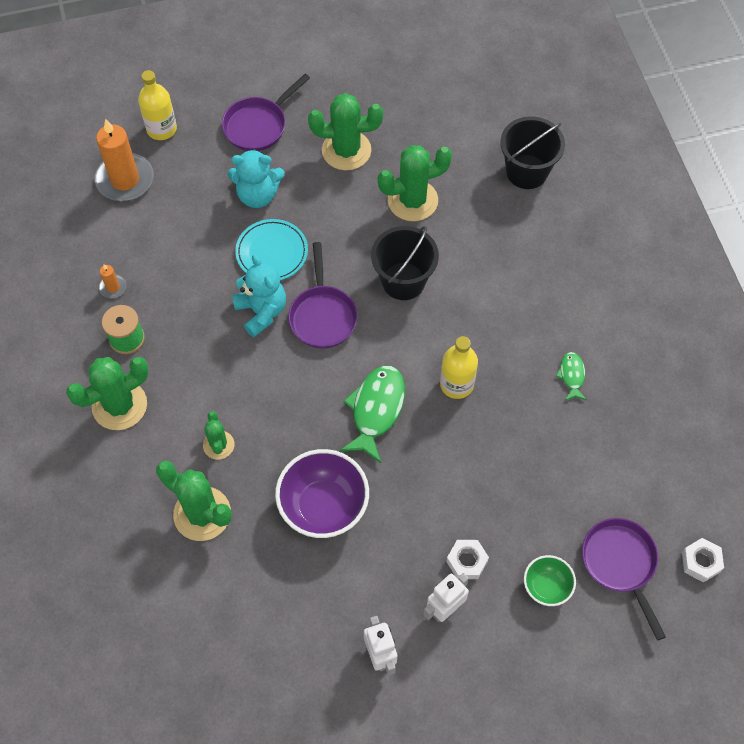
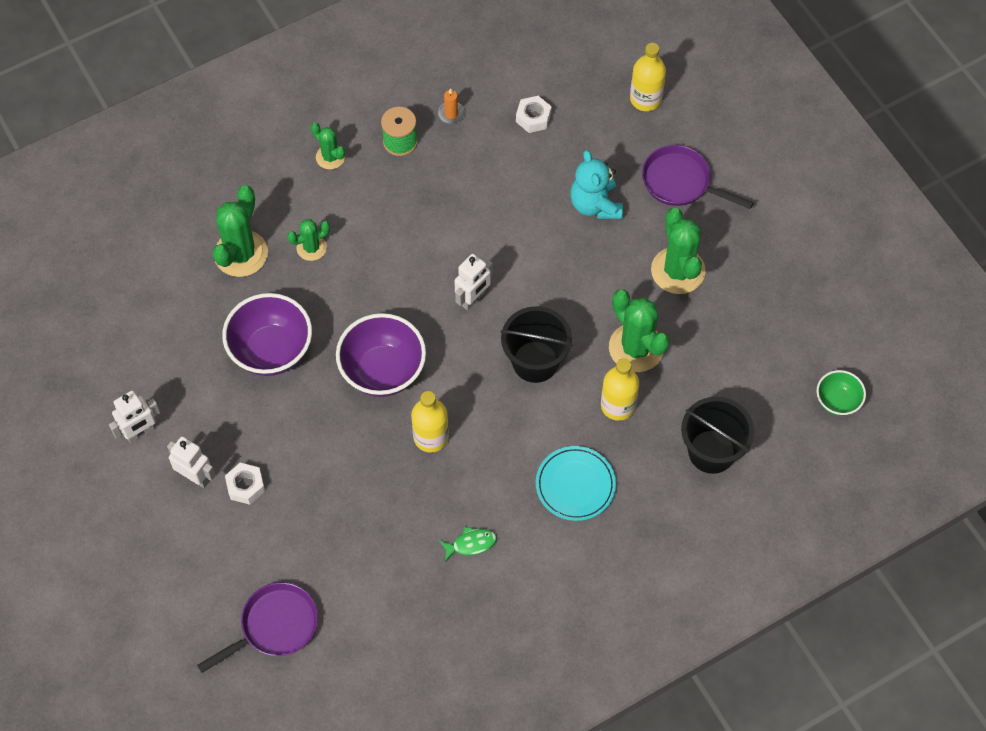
camera: 75 degrees right, 0 degrees up
green cactus [66,357,149,430] -> green cactus [311,123,345,170], size x0.56
orange candle [95,119,153,201] -> none
turquoise teddy bear [232,254,286,337] -> none
turquoise plate [235,219,308,280] -> turquoise plate moved to [536,446,616,521]
purple pan [288,242,358,348] -> white robot [454,254,493,310]
green fish [340,366,405,463] -> purple bowl [336,313,426,397]
green bowl [524,555,576,606] -> green bowl moved to [817,370,866,416]
white nut [682,538,724,583] -> white nut moved to [516,96,552,133]
none -> yellow bottle [601,358,639,421]

